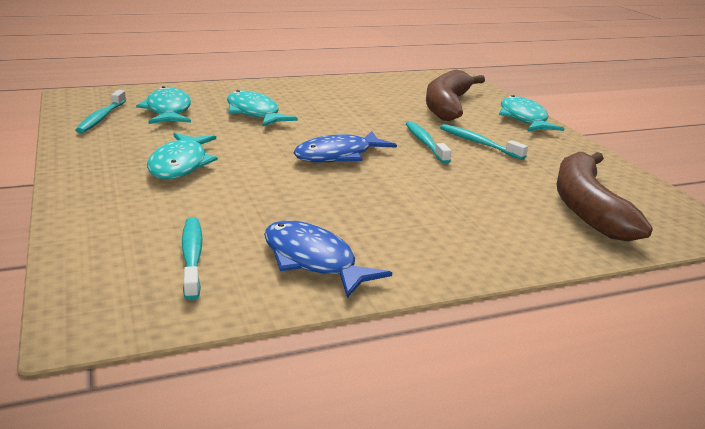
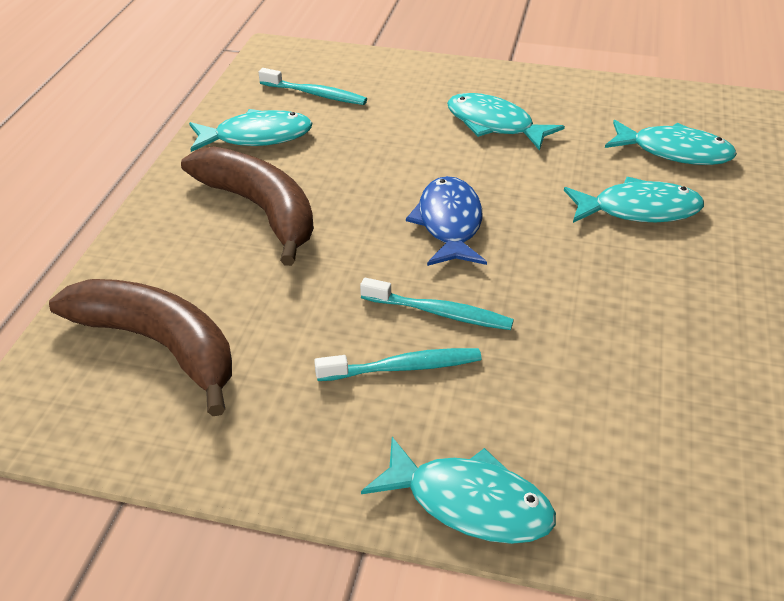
camera: 125 degrees right, 15 degrees up
turquoise toothbrush [75,90,126,133] -> none
blue fish [264,221,392,298] -> turquoise fish [189,109,313,152]
brown banana [426,69,485,121] -> brown banana moved to [181,146,314,266]

